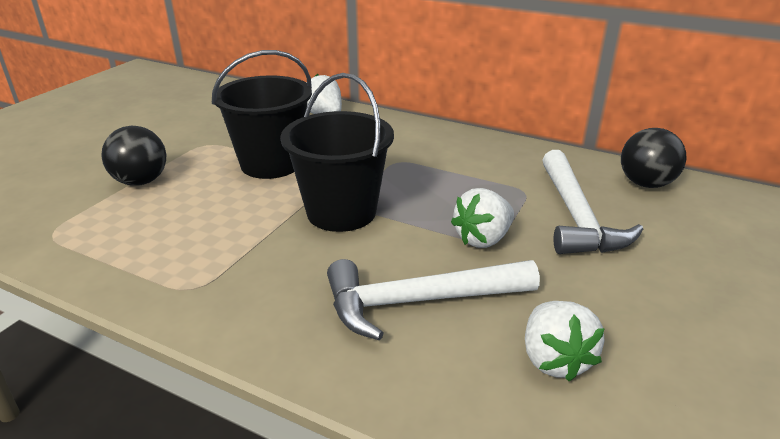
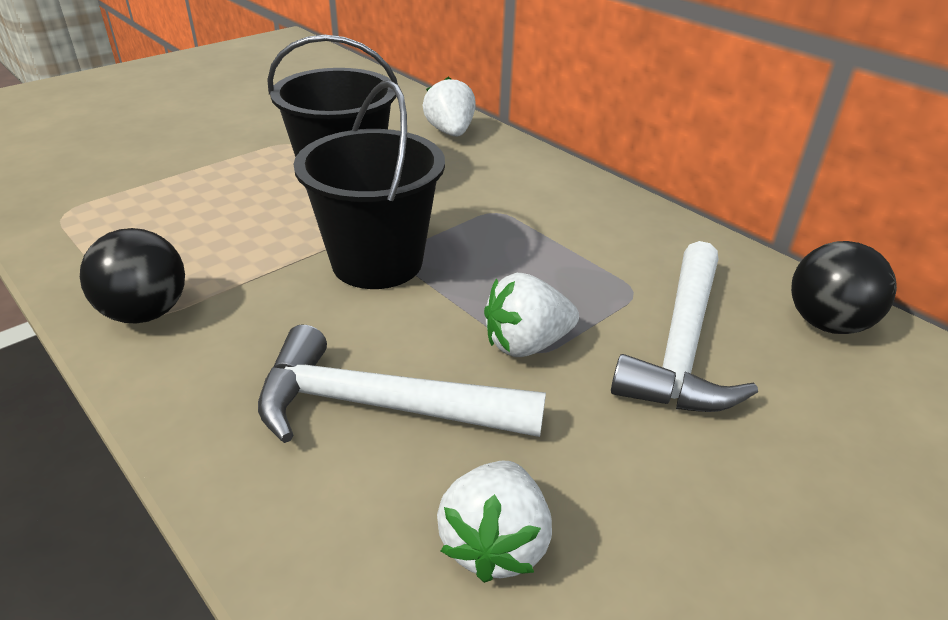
camera: 20 degrees right, 5 degrees up
black ball [102,126,166,186] -> black ball moved to [80,228,185,324]

